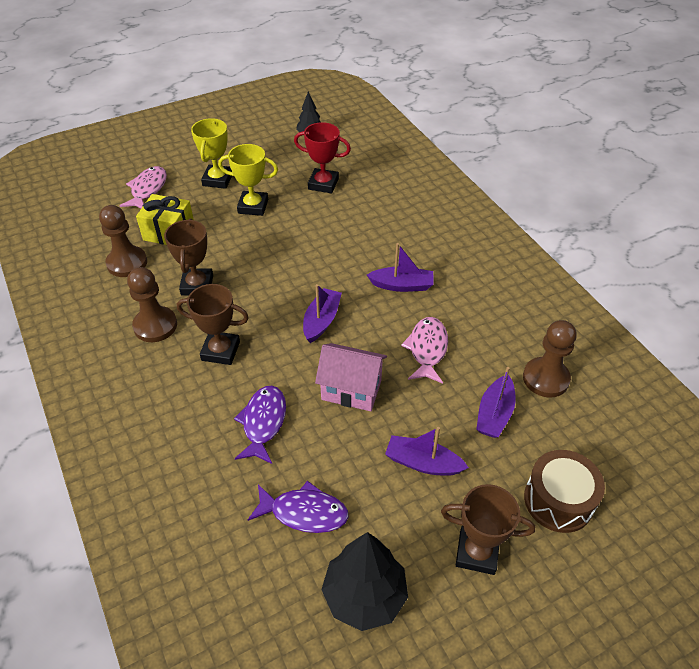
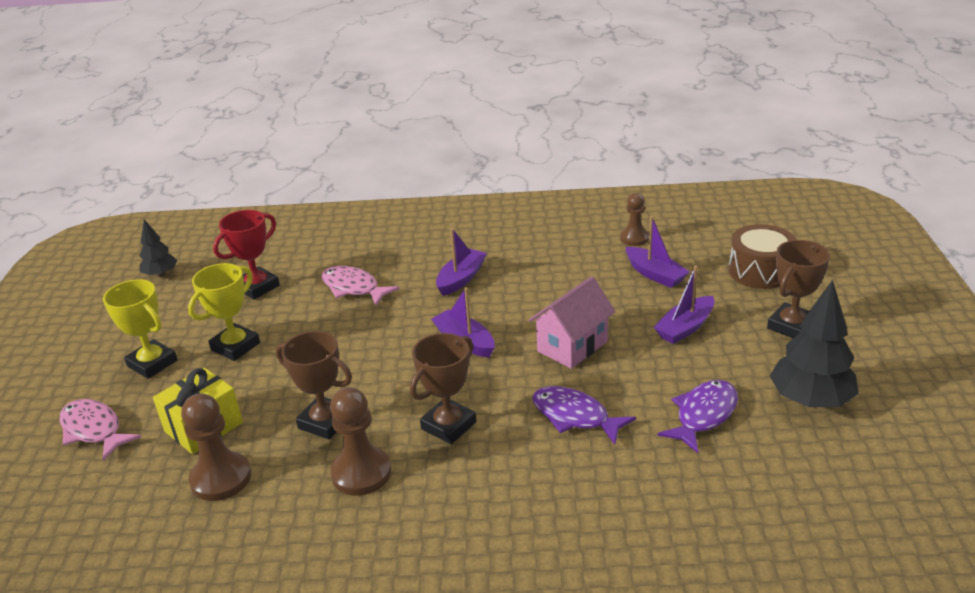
camera: 60 degrees left, 15 degrees down
pink fish [401,317,448,384] -> pink fish moved to [321,266,400,306]
brown pawn [523,320,577,397] -> brown pawn [620,193,649,246], size x0.65

